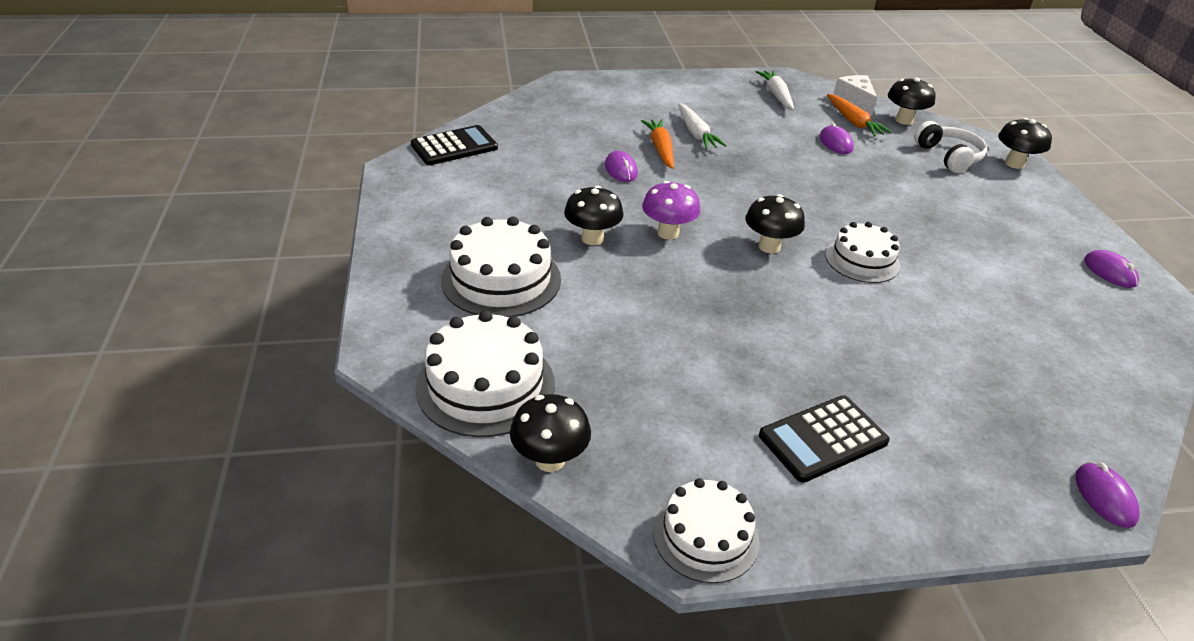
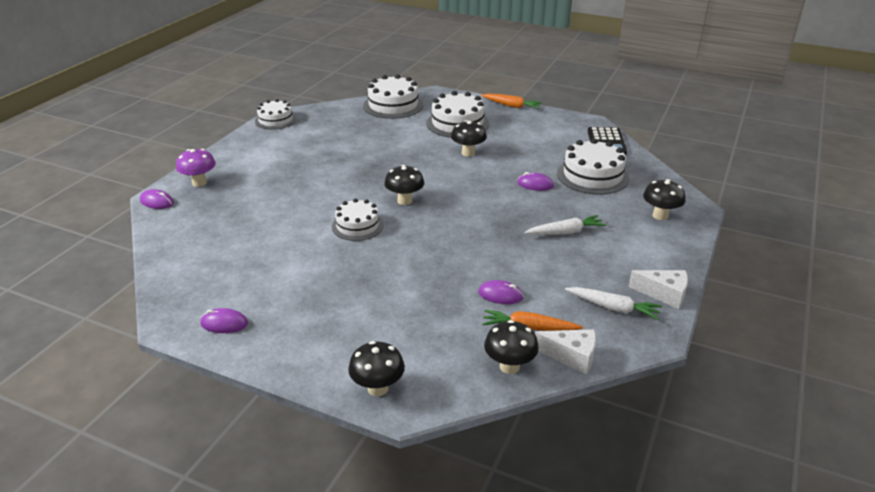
camera: 125 degrees right, 5 degrees down
black mushroom [510,394,591,472] -> black mushroom moved to [643,179,686,220]
orange carrot [641,119,674,169] -> orange carrot moved to [481,94,542,109]
purple mushroom [642,181,700,240] -> purple mushroom moved to [176,149,216,187]
white carrot [678,103,727,149] -> white carrot turned 150 degrees clockwise [525,215,606,235]
black calculator [759,395,890,483] -> none
white headphones [914,121,987,173] -> none
none -> white cake [557,139,629,194]
none -> white cheese [629,270,688,309]

